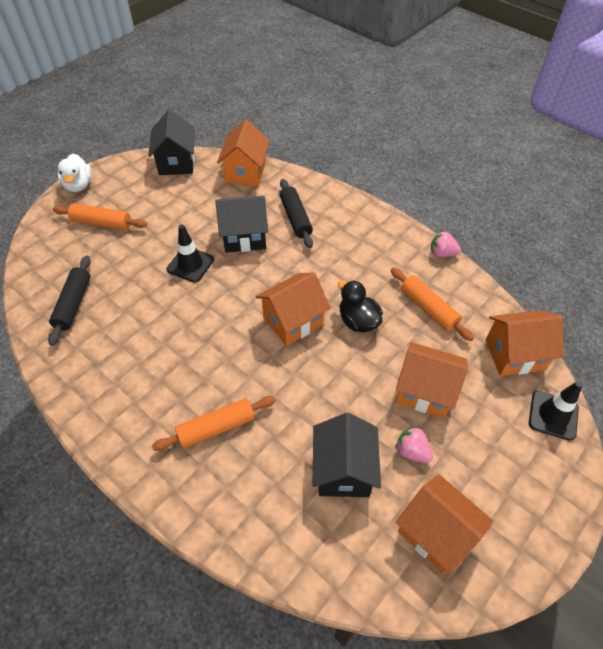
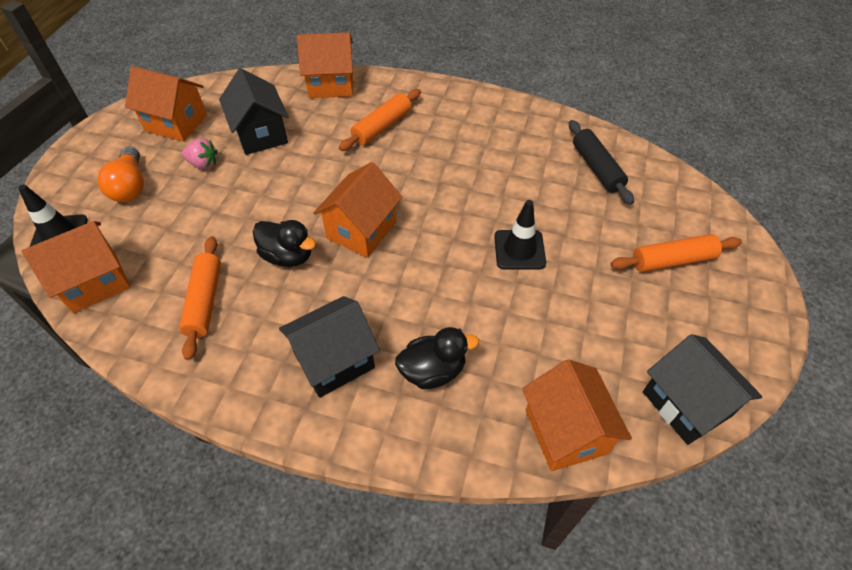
camera: 155 degrees right, 0 degrees up
white duck [58,154,92,192] -> none
black house [215,196,268,253] -> black house moved to [279,296,380,398]
black rolling pin [280,179,313,248] -> black duck [395,327,479,389]
orange rolling pin [391,268,474,341] -> orange rolling pin turned 60 degrees clockwise [179,236,221,360]
orange house [396,342,468,418] -> orange house moved to [297,32,353,98]
pink strawberry [431,231,461,257] -> none
none -> orange light bulb [97,146,144,202]

